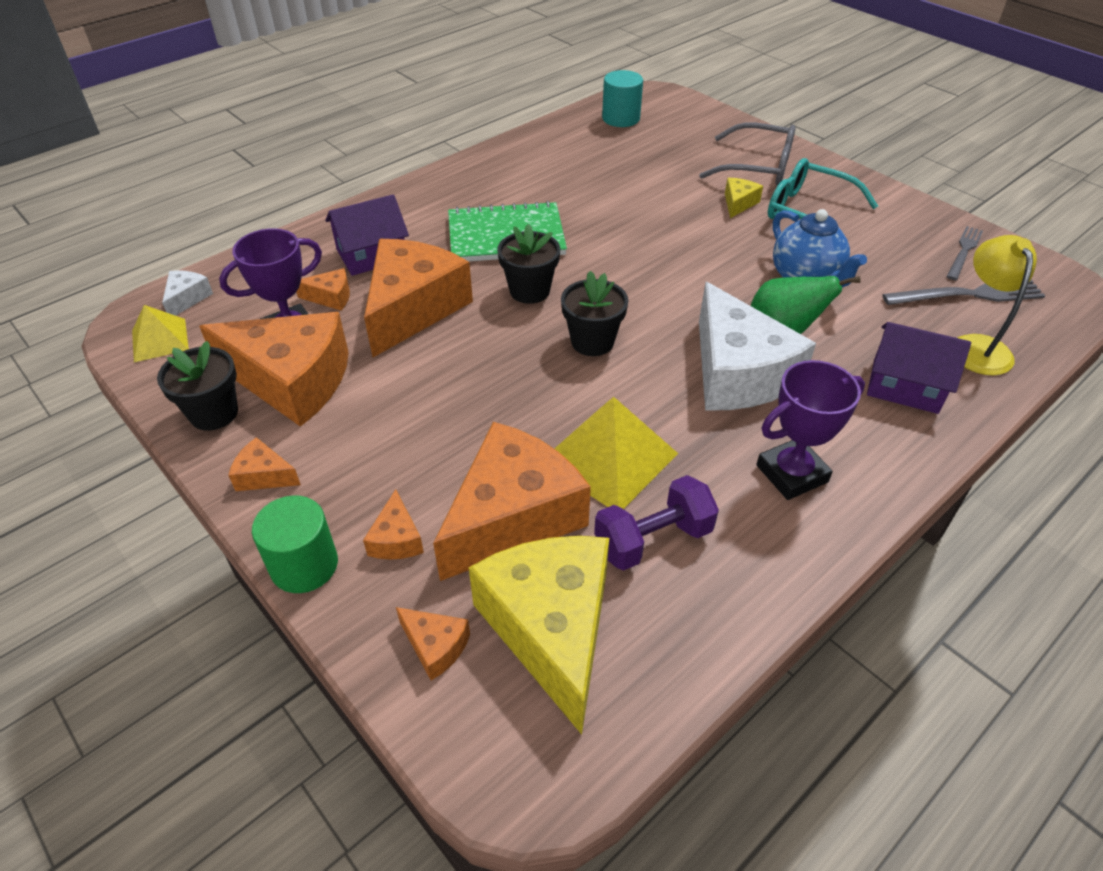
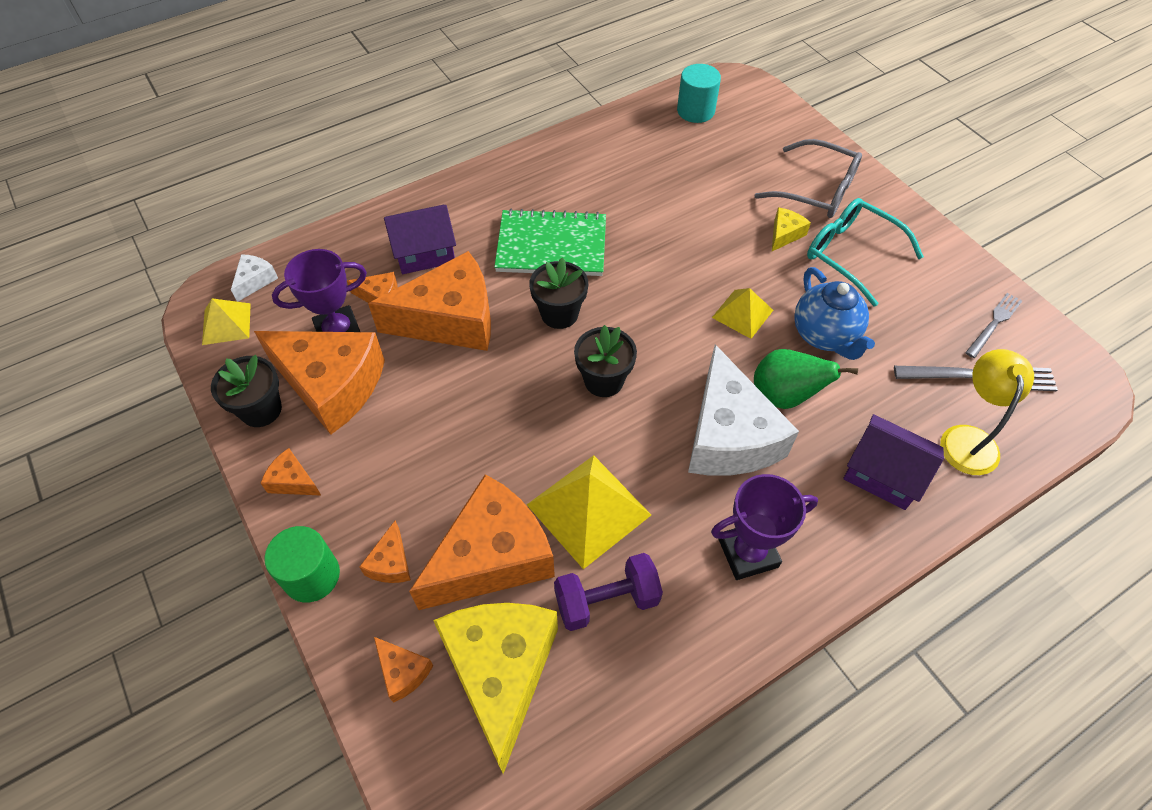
camera: 10 degrees right, 10 degrees up
orange cheese [364,239,473,357] -> orange cheese turned 45 degrees clockwise [368,251,491,351]
none -> yellow pyramid [712,288,773,339]

